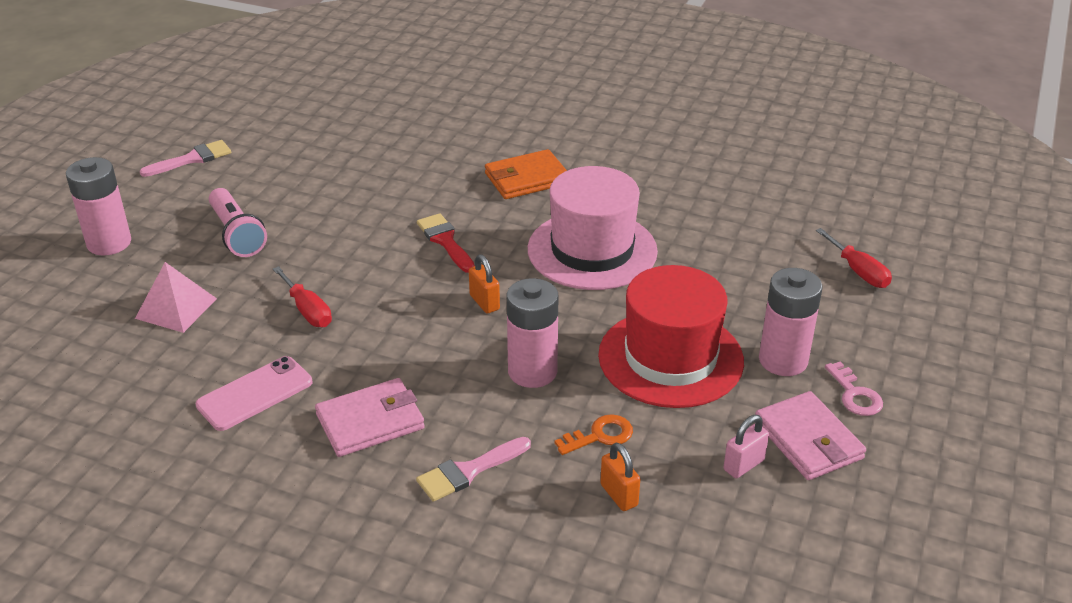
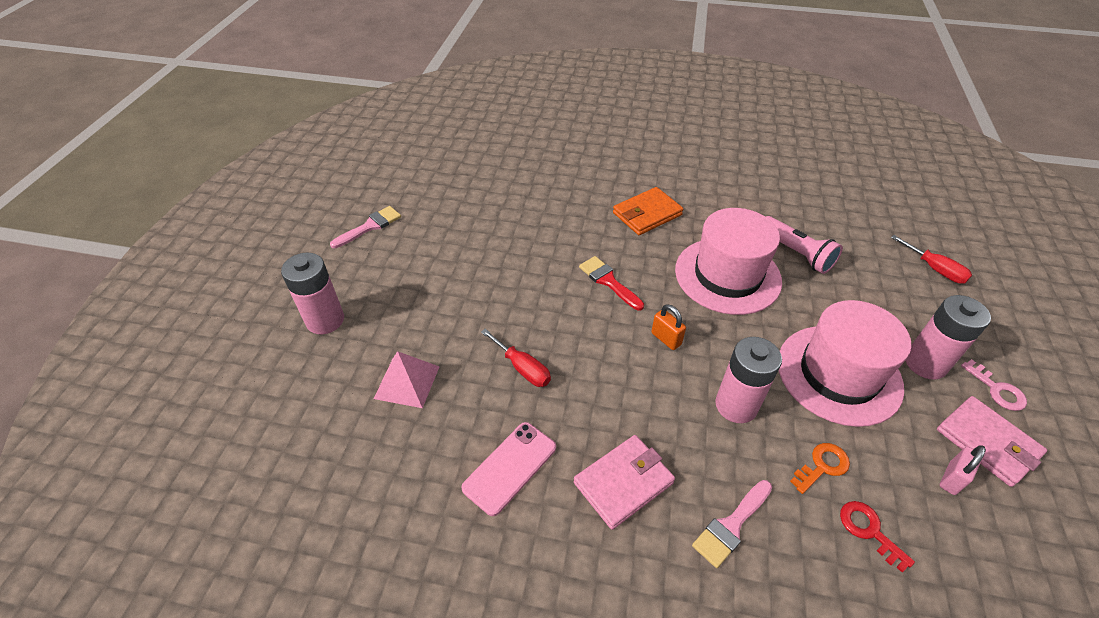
camera: 10 degrees left, 10 degrees up
pink flashlight [209,188,267,257] -> pink flashlight moved to [766,216,843,274]
red hat [598,265,744,408] -> pink hat [779,300,911,427]
orange padlock [600,442,640,511] -> red key [840,501,915,572]

